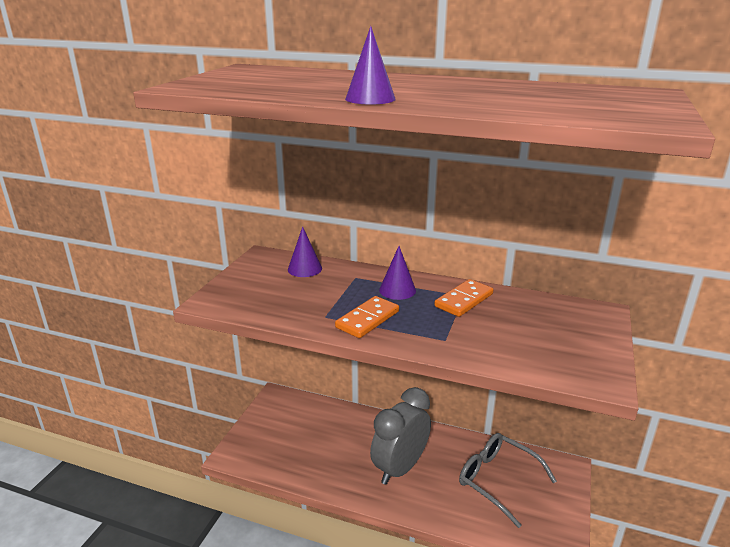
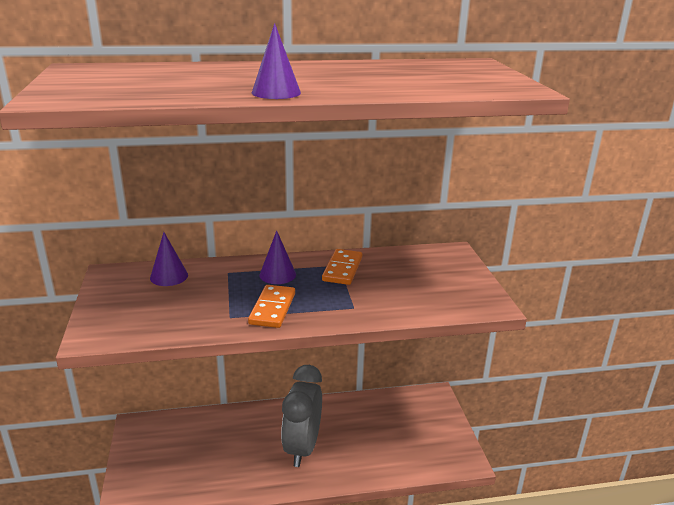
camera: 30 degrees left, 0 degrees up
grey glasses [459,433,557,528] -> none

